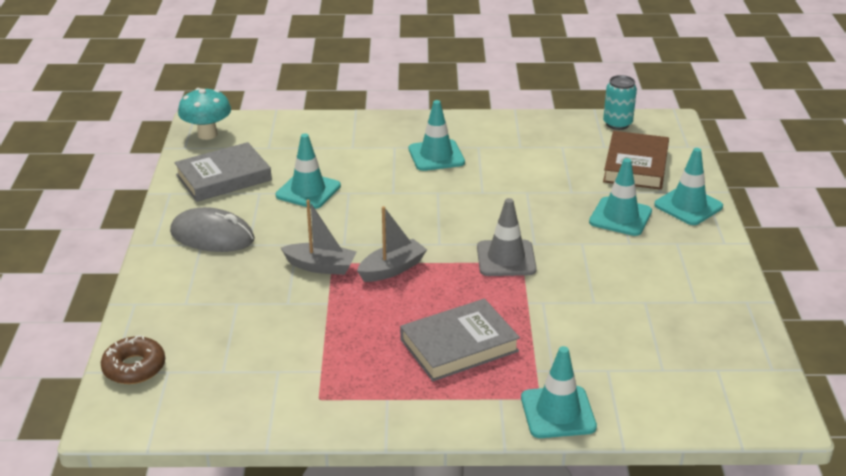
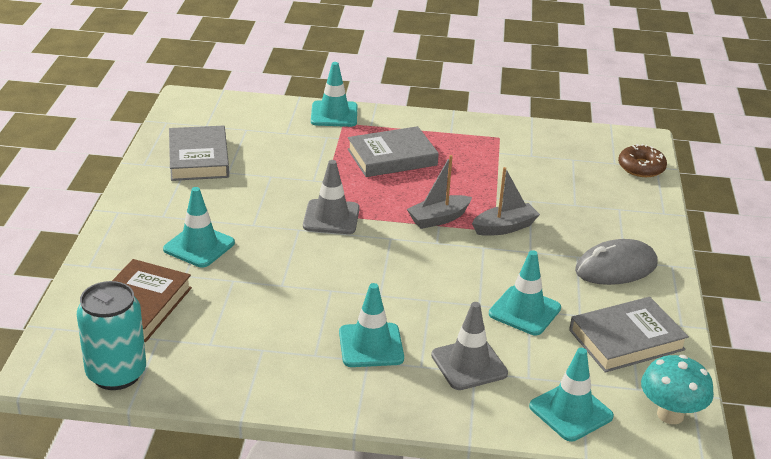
camera: 175 degrees left, 0 degrees up
grey mouse [170,207,255,252] -> grey mouse turned 45 degrees counterclockwise [575,239,658,285]
grey boat [281,200,357,275] -> grey boat turned 135 degrees clockwise [472,167,540,236]
turquoise can [603,75,637,130] -> turquoise can [77,281,146,390], size x1.50
turquoise traffic cone [654,148,723,225] -> turquoise traffic cone moved to [529,348,614,442]
none -> grey book [169,126,229,181]
none -> grey traffic cone [431,302,508,390]

